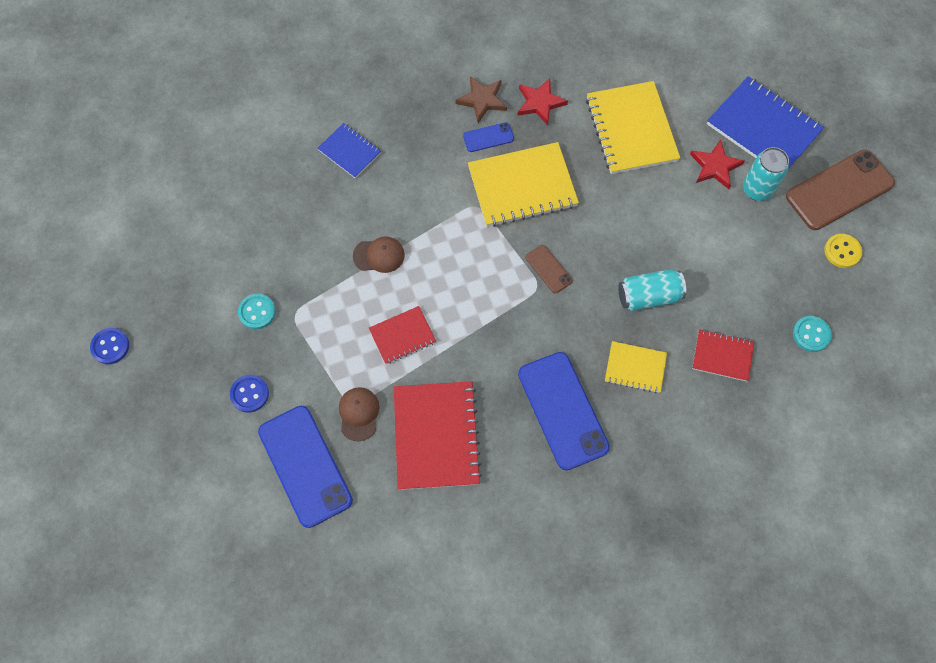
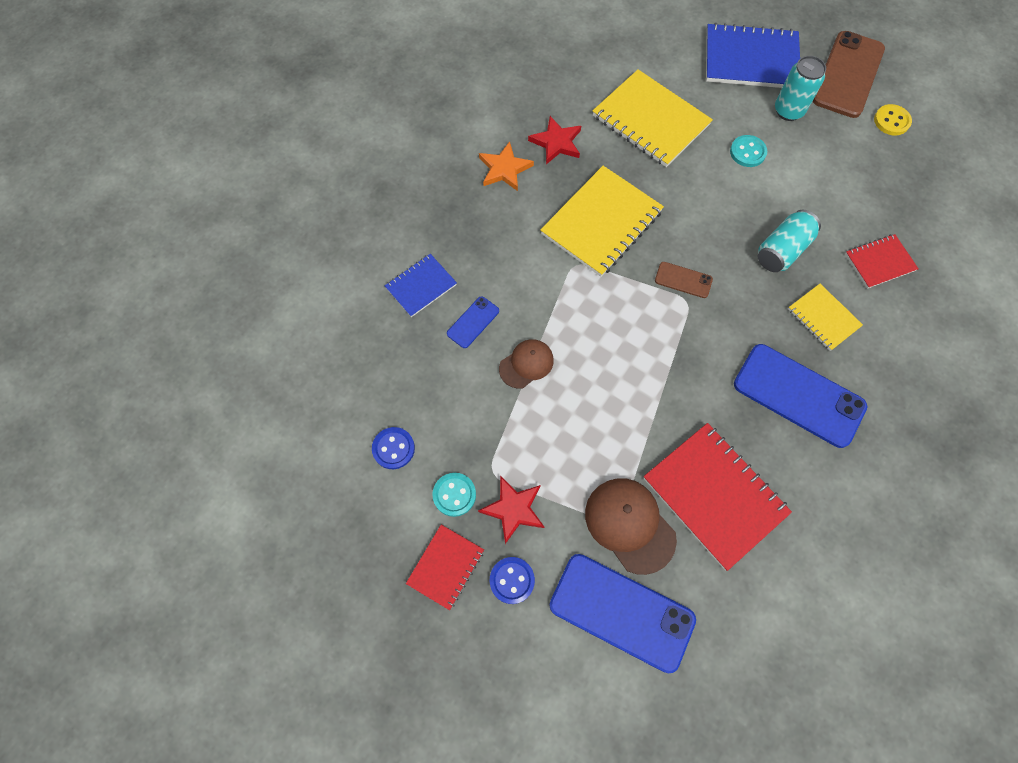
camera: 35 degrees left, 0 degrees up
blue button [90,328,129,364] -> blue button moved to [372,427,415,469]
blue notebook [317,123,381,178] -> blue notebook turned 45 degrees counterclockwise [385,254,457,317]
brown cap [339,387,379,441] -> brown cap [585,478,677,575], size x1.59
red notebook [369,306,436,364] -> red notebook moved to [406,525,484,610]
brown star [455,76,507,123] -> orange star [479,141,534,191]
blue phone [463,122,514,152] -> blue phone moved to [447,296,499,348]
yellow notebook [605,341,667,393] -> yellow notebook turned 75 degrees clockwise [788,284,863,351]
red star [690,140,745,189] -> red star moved to [478,476,544,544]
turquoise button [793,316,832,352] -> turquoise button moved to [730,135,767,167]

